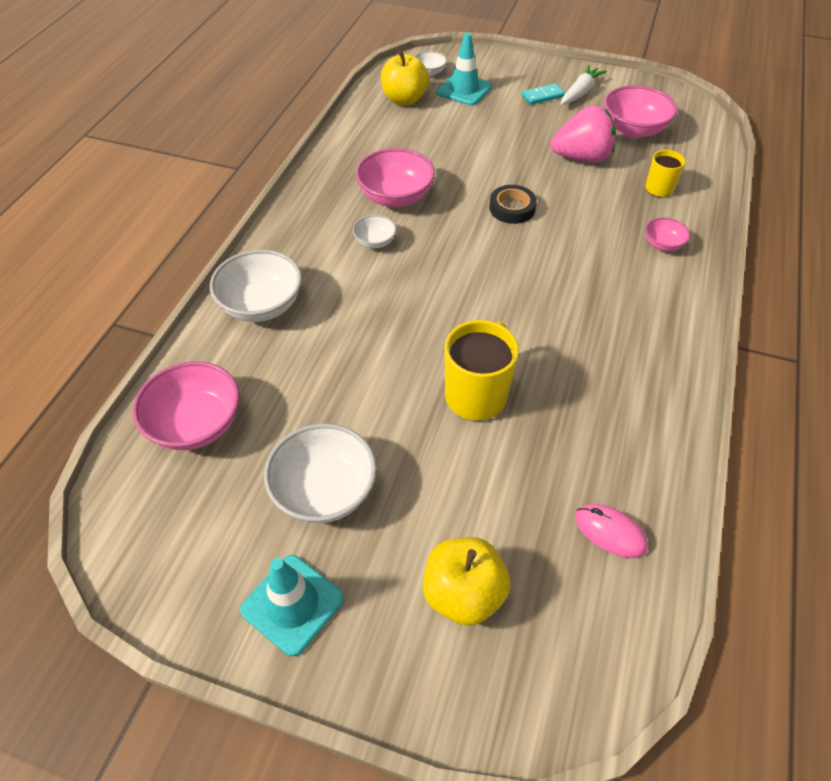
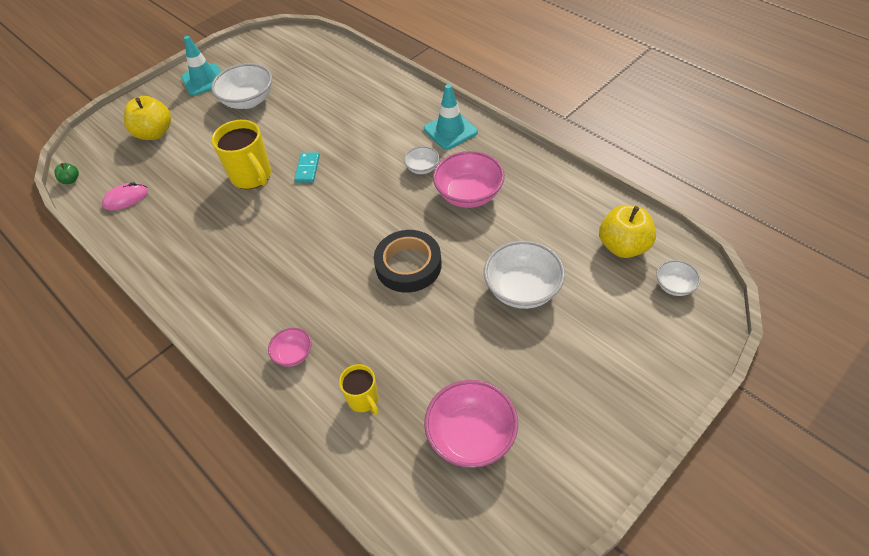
camera: 120 degrees right, 0 degrees up
pink bowl [133,361,240,450] -> none
white bowl [210,250,302,322] -> white bowl moved to [484,241,565,309]
turquoise traffic cone [437,32,492,106] -> turquoise traffic cone moved to [424,84,478,150]
black tape [489,185,537,224] -> black tape [374,230,442,293], size x1.50
turquoise domino [521,83,565,105] -> turquoise domino moved to [294,152,320,183]
pink strawberry [551,105,616,163] -> none
white carrot [561,65,607,105] -> none
none -> green apple [54,163,79,184]

